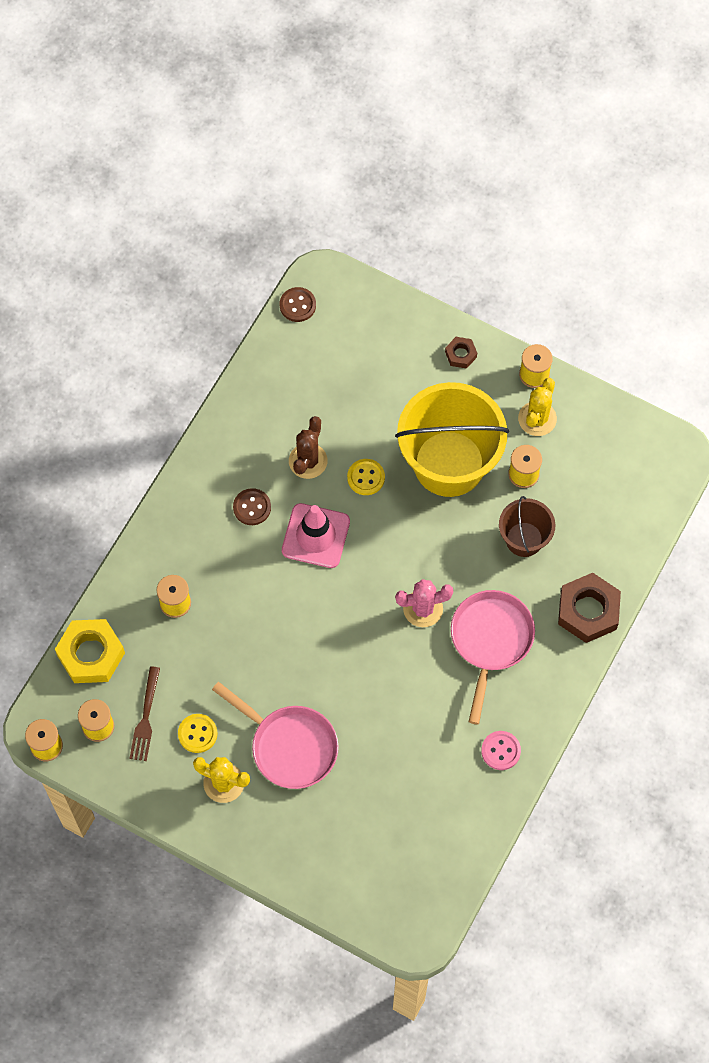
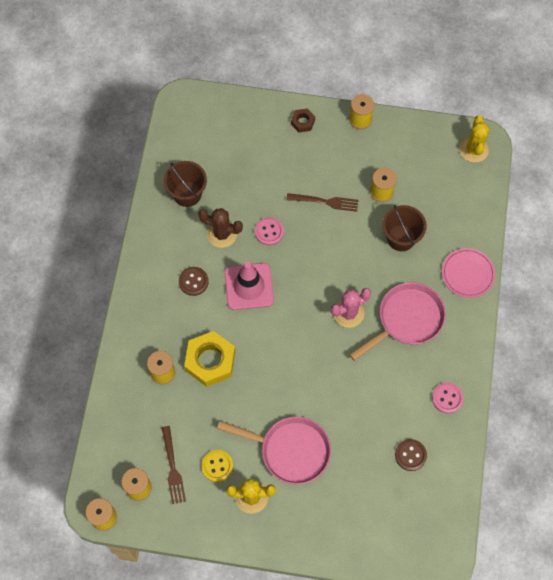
camera: 20 degrees left, 0 degrees up
yellow nut [55,619,125,683] -> yellow nut moved to [184,331,235,387]
brown button [280,287,316,322] -> brown button moved to [395,439,427,471]
brown cactus [289,416,328,479] -> brown cactus turned 75 degrees counterclockwise [198,208,243,248]
yellow button [347,459,385,495] -> pink button [255,217,284,246]
yellow bucket [395,382,509,497] -> brown fork [286,193,358,212]
pink pan [451,590,535,724] -> pink pan turned 60 degrees clockwise [349,282,446,361]
yellow cactus [518,378,557,436] -> yellow cactus moved to [459,115,490,163]
brown nut [558,573,621,643] -> pink plate [442,248,495,298]
none -> brown bucket [163,161,207,207]

